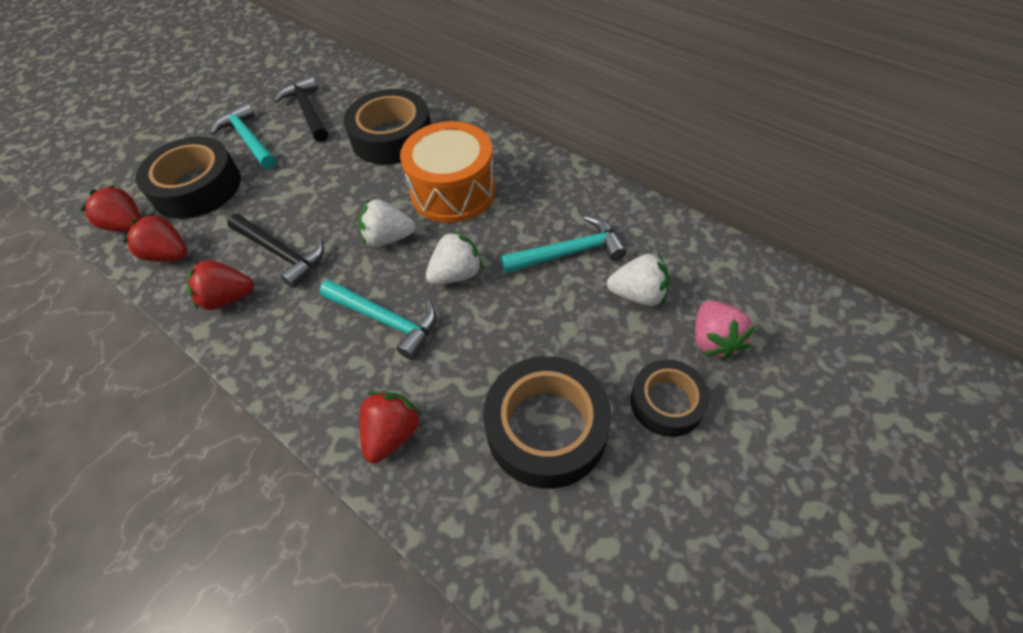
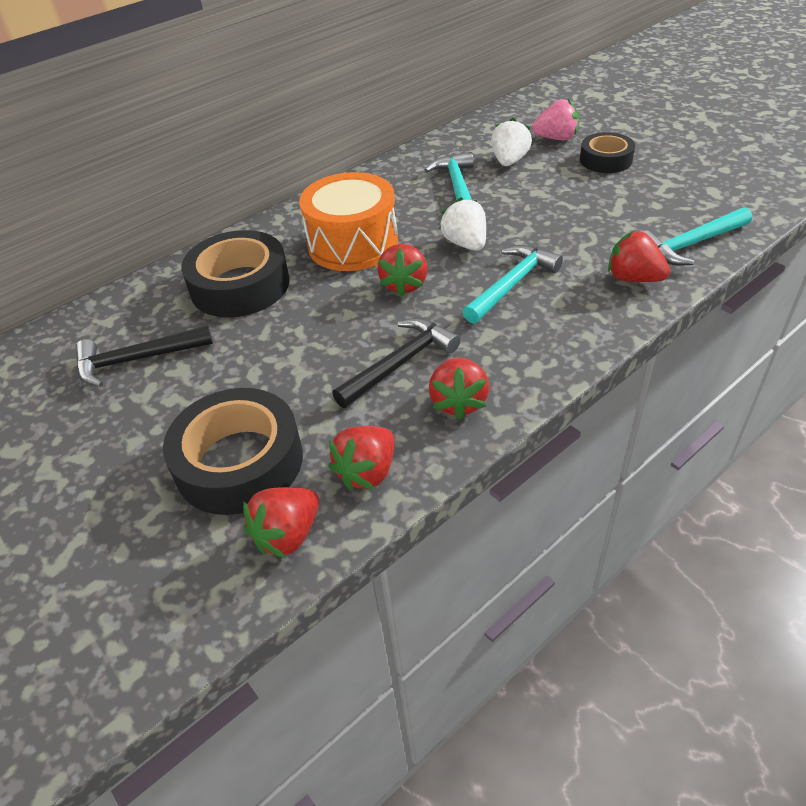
camera: 80 degrees left, 10 degrees down
turquoise hammer [210,103,276,169] -> turquoise hammer moved to [643,207,752,266]
white strawberry [359,199,416,247] -> red strawberry [377,244,427,297]
black tape [483,356,612,489] -> none

